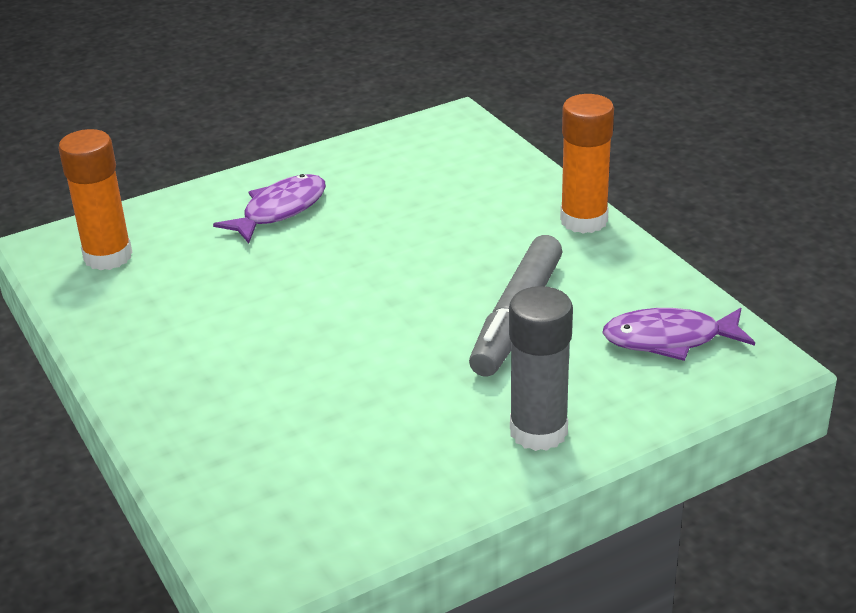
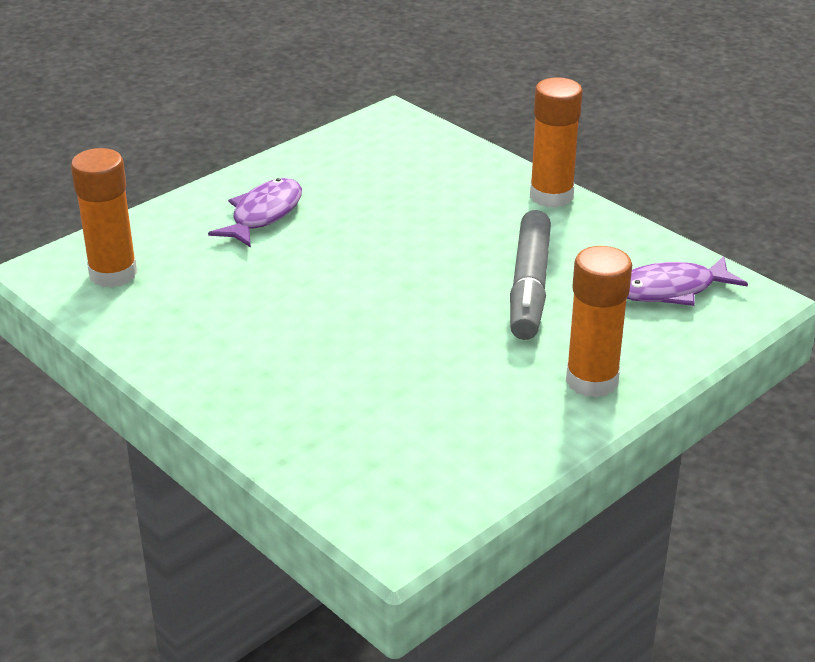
camera: 15 degrees left, 0 degrees up
grey glue stick [509,286,573,451] -> orange glue stick [566,246,632,398]

